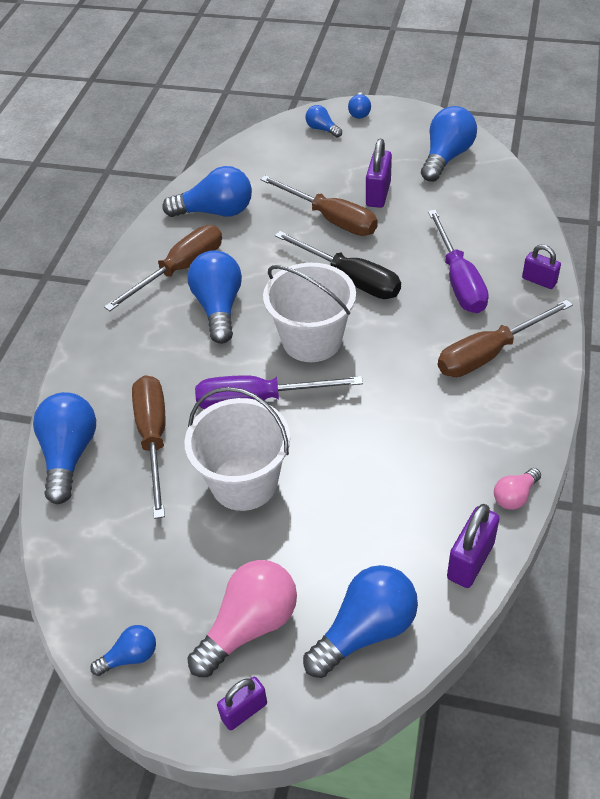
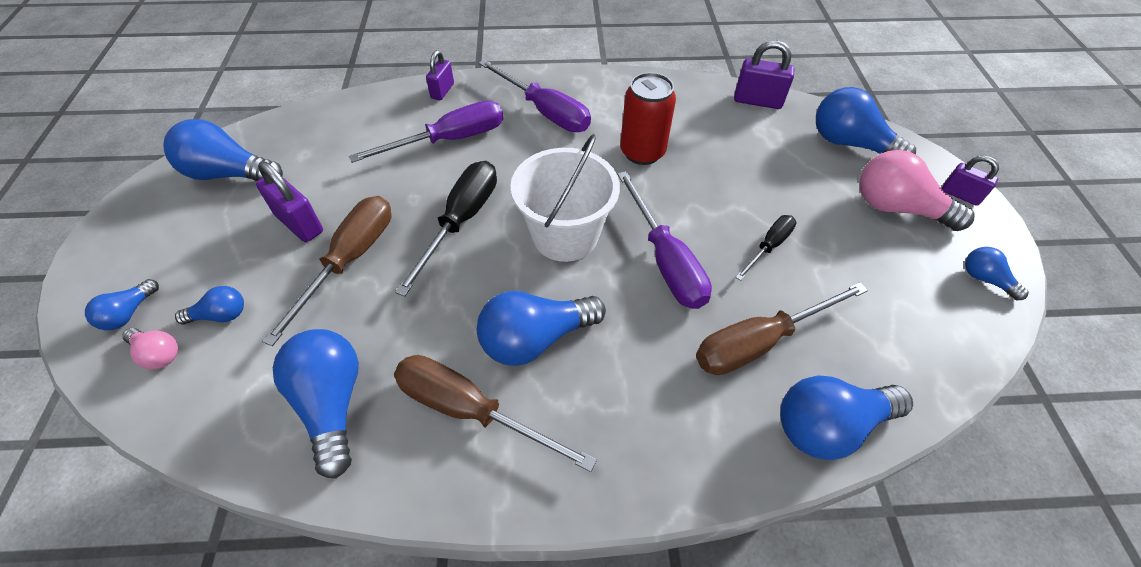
camera: 110 degrees left, 5 degrees up
white bucket [184,387,290,511] -> black screwdriver [735,215,796,281]
blue light bulb [348,92,371,119] -> blue light bulb moved to [175,286,244,325]
purple padlock [366,139,392,208] -> purple padlock turned 45 degrees clockwise [256,162,323,242]
brown screwdriver [438,299,573,377] -> purple screwdriver [479,59,591,132]
pink light bulb [494,468,541,510] -> pink light bulb moved to [122,328,178,369]
none -> red can [620,72,676,165]

